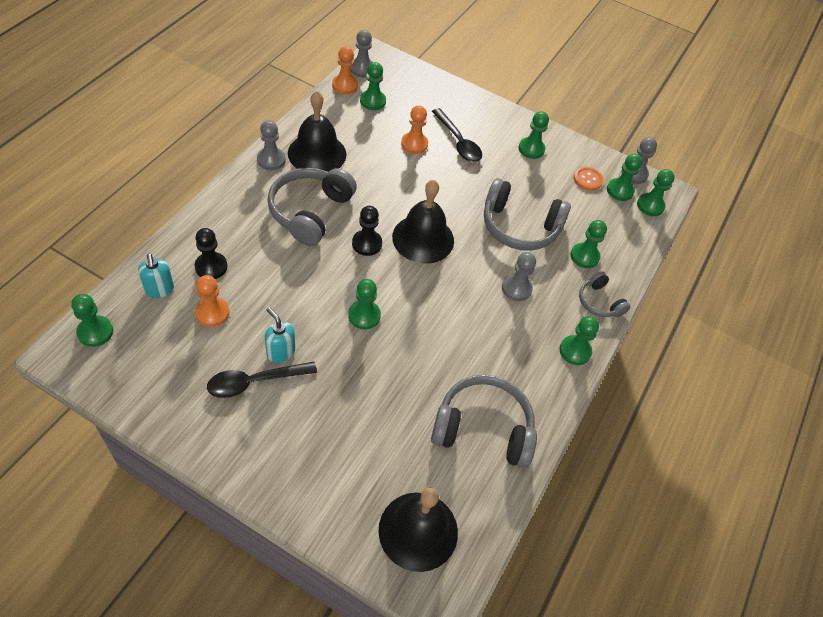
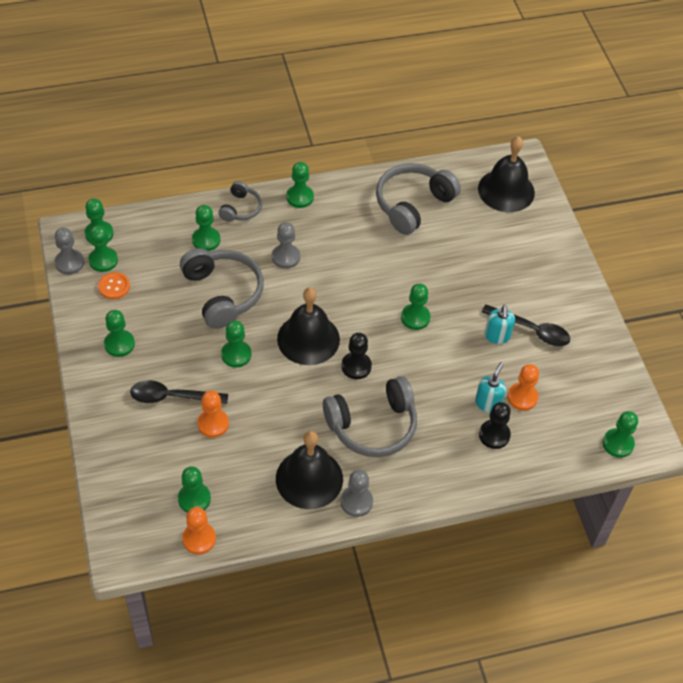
camera: 130 degrees left, 0 degrees up
turquoise soap dispenser [138,253,174,298] -> turquoise soap dispenser moved to [475,362,506,413]
grey pawn [351,30,373,77] -> none
grey headphones [431,375,537,468] -> grey headphones turned 75 degrees clockwise [376,163,461,235]
black spoon [432,108,482,162] -> black spoon turned 105 degrees counterclockwise [130,380,228,404]
none -> green pawn [221,321,252,368]

